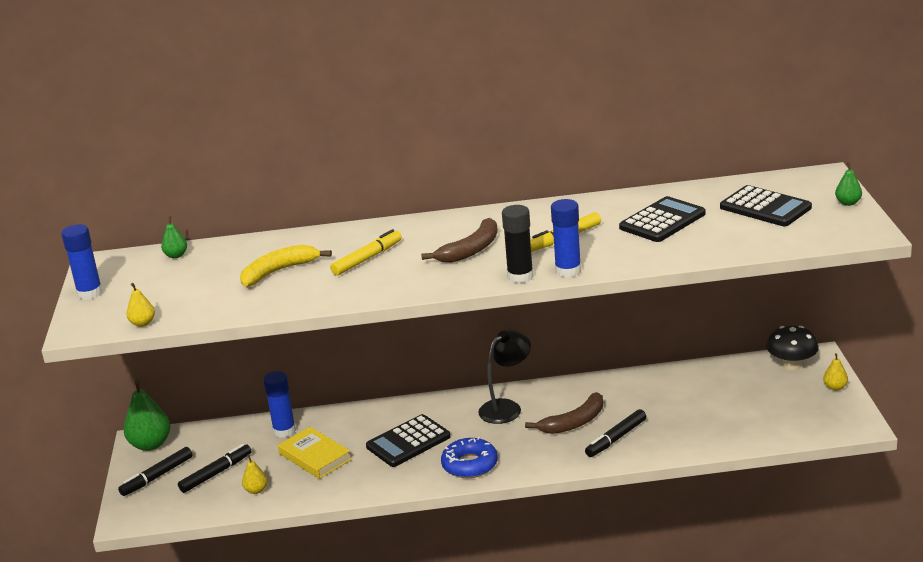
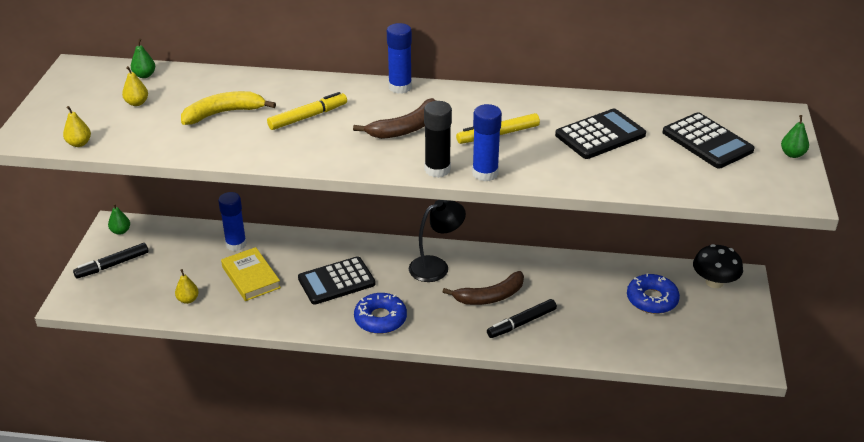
camera: 10 degrees right, 10 degrees up
blue glue stick [61,224,103,300] -> blue glue stick moved to [387,23,412,94]
green pear [124,380,170,451] -> green pear [108,203,130,235], size x0.52
black marker [178,444,252,493] -> none
yellow pear [823,353,848,391] -> yellow pear moved to [122,66,148,106]
none -> blue donut [627,273,680,314]

